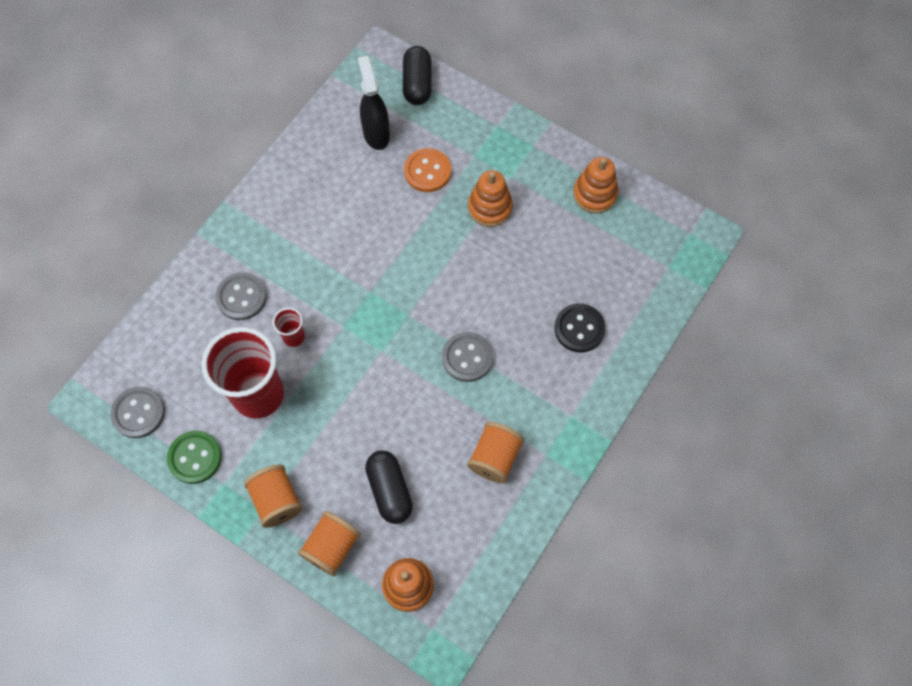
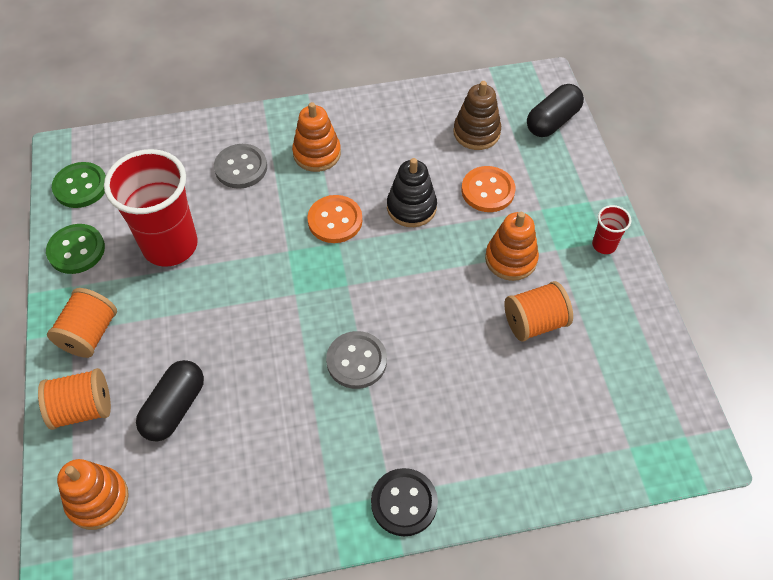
camera: 45 degrees right, 10 degrees down
grey button [110,387,165,438] -> green button [52,162,106,208]
red cup [273,308,305,347] -> red cup moved to [592,205,631,254]
black spray bottle [358,56,390,150] -> brown stacking toy [453,81,501,150]
orange spool [467,422,524,483] -> orange spool moved to [505,281,573,341]
black button [554,303,606,352] -> black button moved to [371,468,438,536]
orange stacking toy [573,157,618,213] -> orange stacking toy moved to [292,102,341,172]
none -> orange button [307,195,362,243]
none -> black stacking toy [387,158,437,227]

